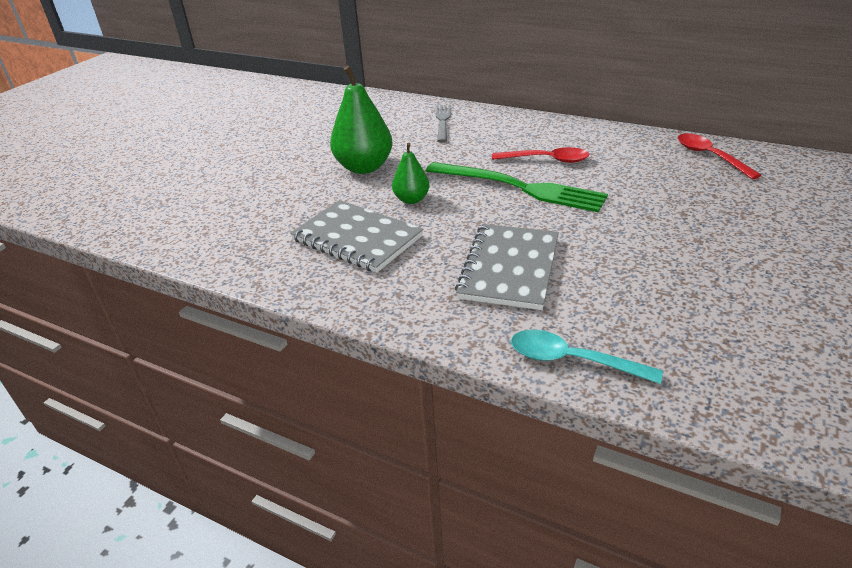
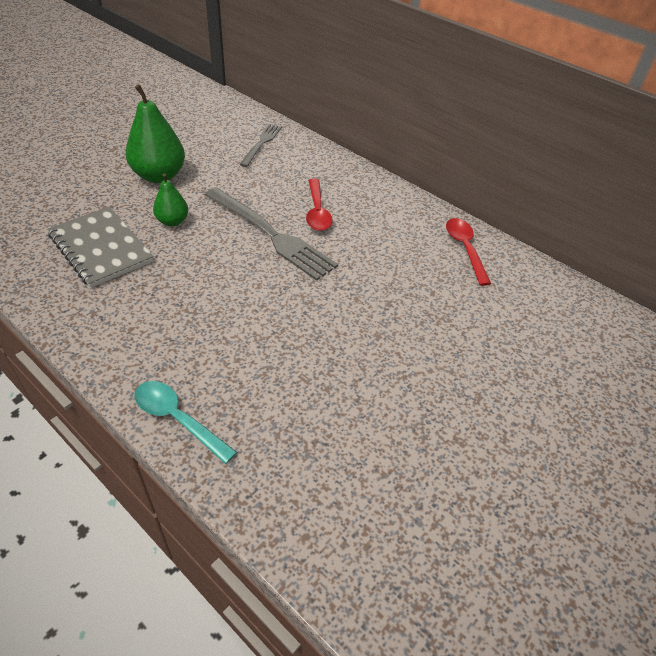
camera: 10 degrees right, 10 degrees up
green fork [426,162,608,212] -> grey fork [205,187,338,281]
grey notebook [455,224,559,310] -> none
red spoon [492,147,590,163] -> red spoon turned 60 degrees clockwise [306,179,332,231]

